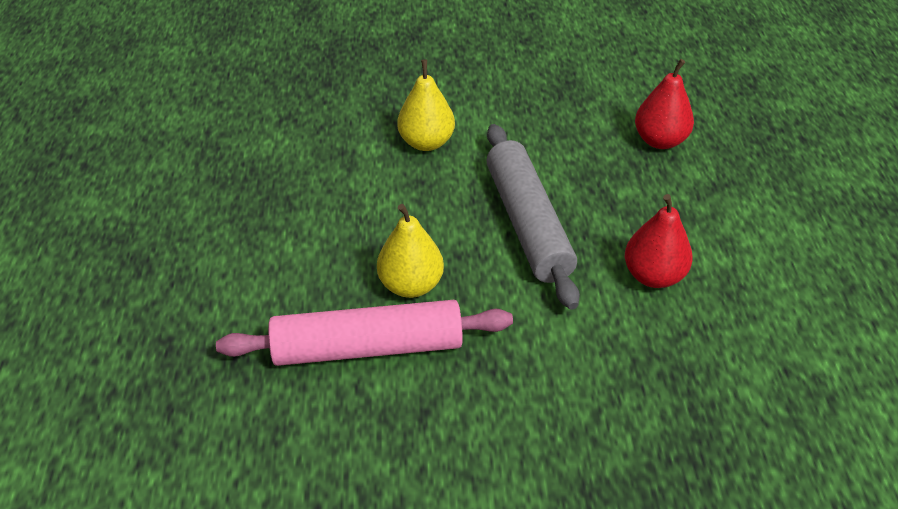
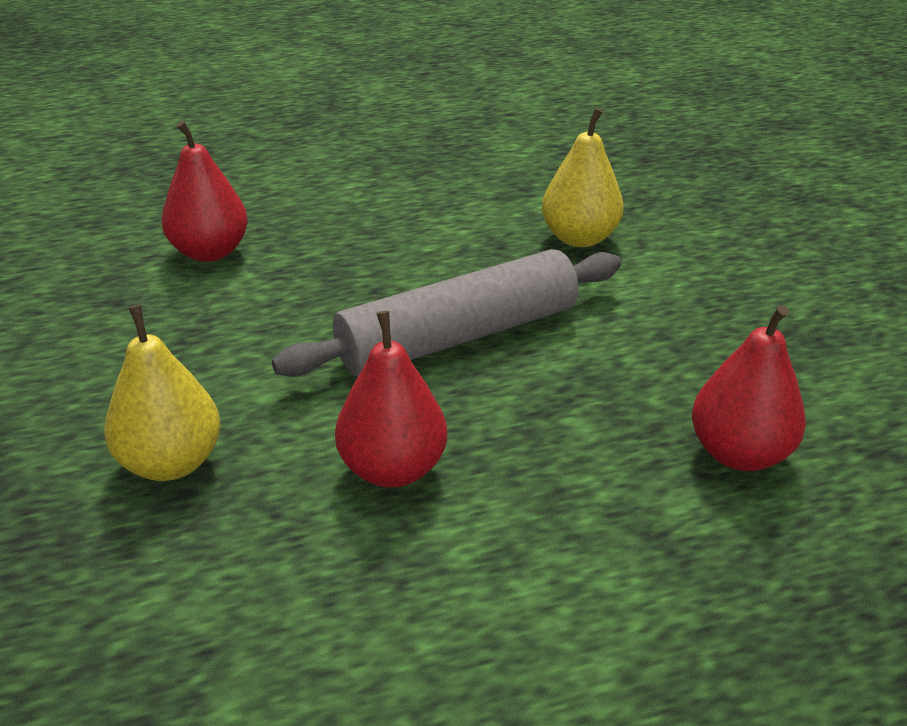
camera: 75 degrees right, 10 degrees down
pink rolling pin [216,300,513,366] -> red pear [162,121,248,262]
yellow pear [377,204,444,298] -> yellow pear moved to [104,305,221,481]

